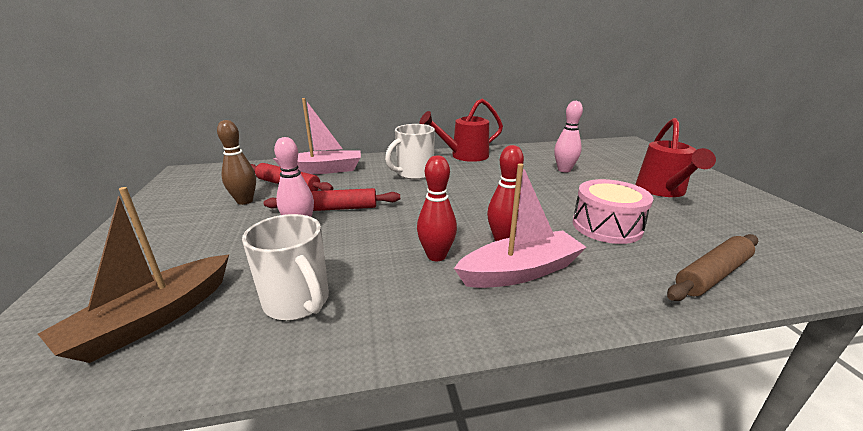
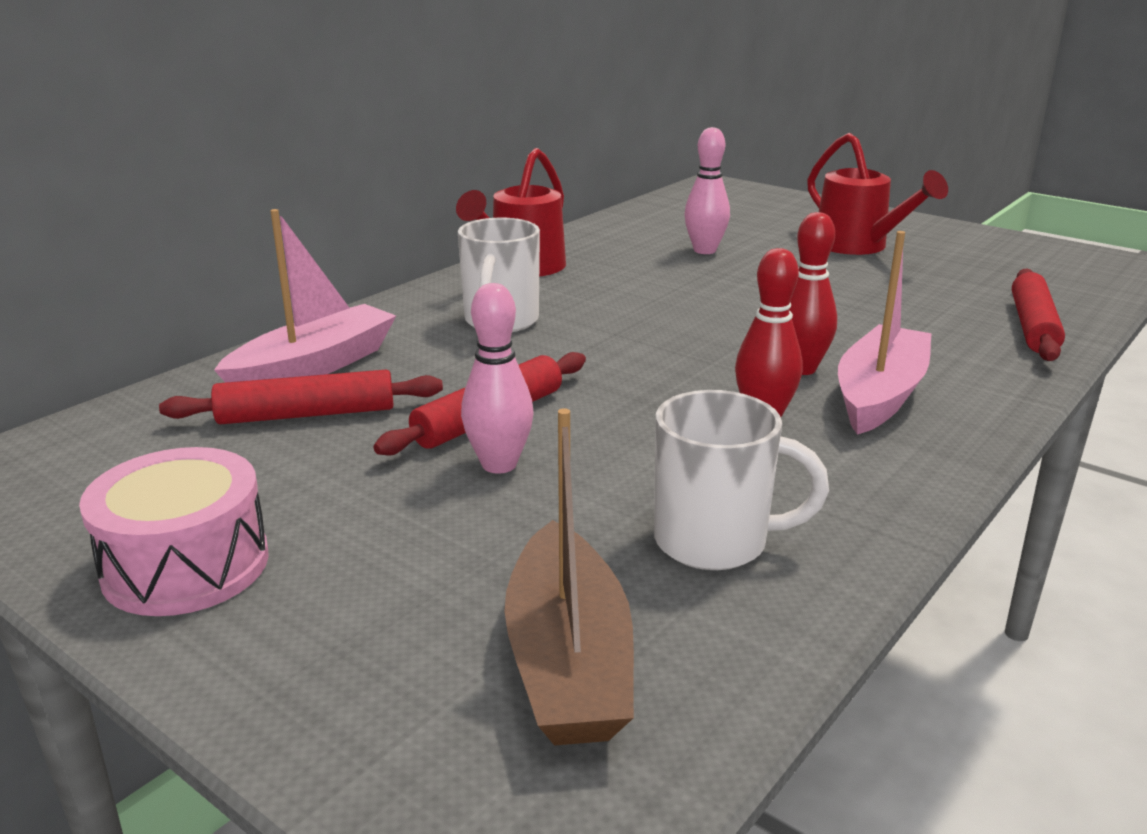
camera: 40 degrees left, 0 degrees up
brown bowling pin [217,120,256,205] -> none
pink drum [573,179,654,244] -> pink drum moved to [79,447,269,616]
brown rolling pin [667,234,758,301] -> red rolling pin [1012,269,1065,361]

